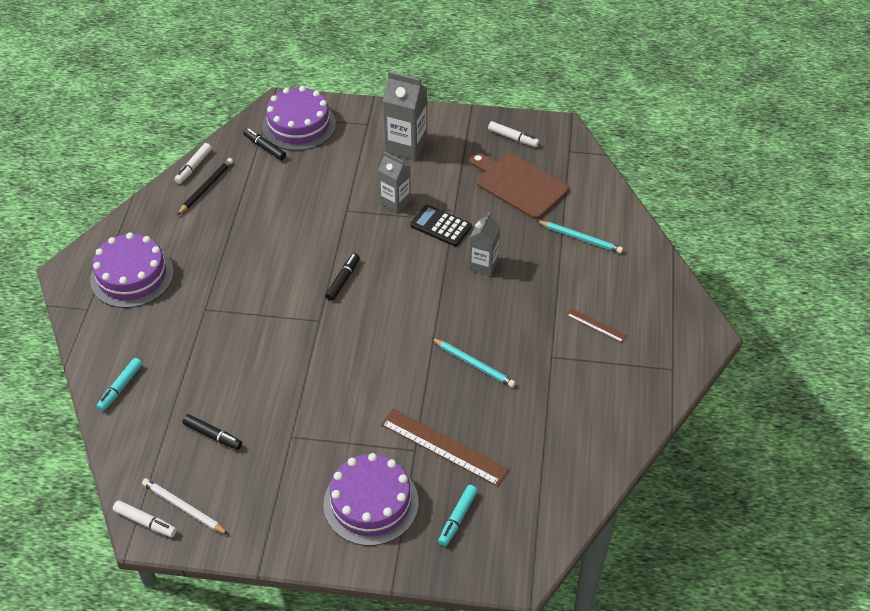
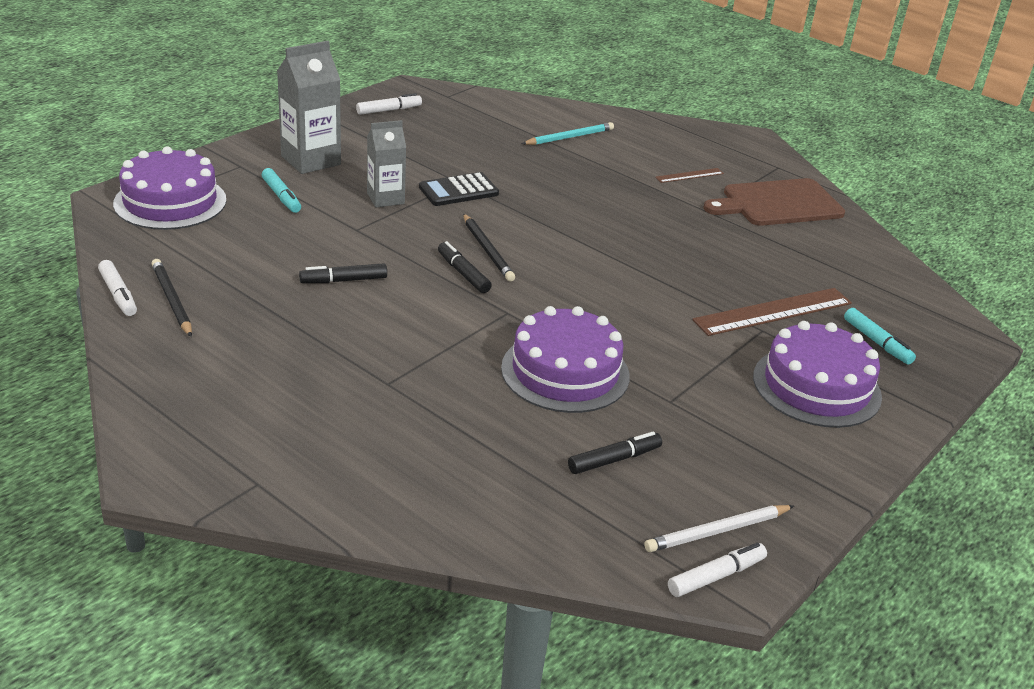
camera: 60 degrees left, 15 degrees down
purple cake [90,232,174,308] -> purple cake moved to [501,306,630,413]
turquoise marker [97,358,142,411] -> turquoise marker moved to [262,168,301,213]
black marker [243,128,286,160] -> black marker moved to [299,263,387,283]
turquoise pencil [431,338,516,388] -> none
brown cutting board [469,153,569,219] -> brown cutting board moved to [703,178,845,226]
grey carton [469,212,500,276] -> none
none -> black pencil [463,214,515,281]

